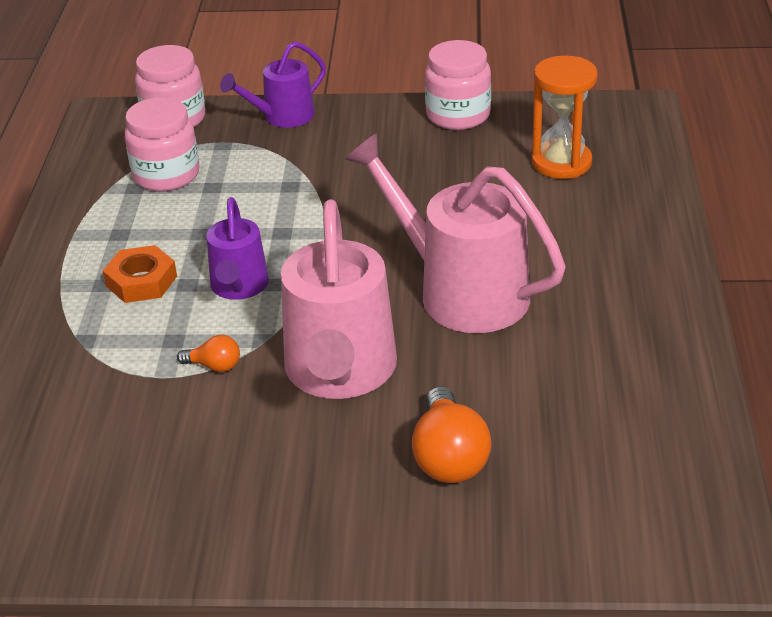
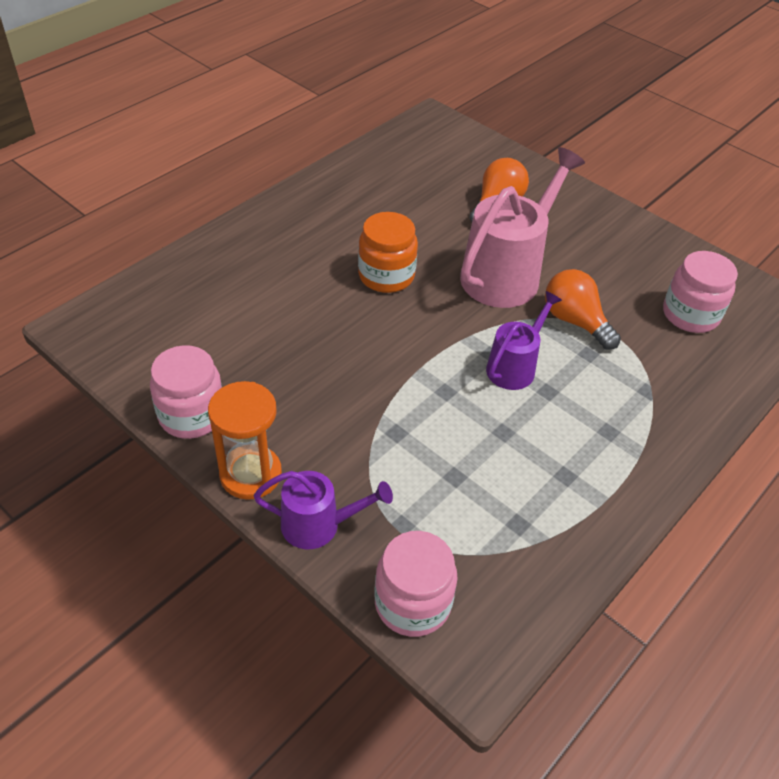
camera: 145 degrees left, 10 degrees up
orange nut [103,245,177,303] -> none
pink jar [125,97,199,192] -> pink jar moved to [663,251,738,333]
orange light bulb [177,335,240,372] -> orange light bulb [545,269,621,350], size x1.91
pink watering can [345,133,566,333] -> orange jar [358,212,418,293]
orange hourglass [531,55,598,179] -> orange hourglass moved to [208,381,282,500]

